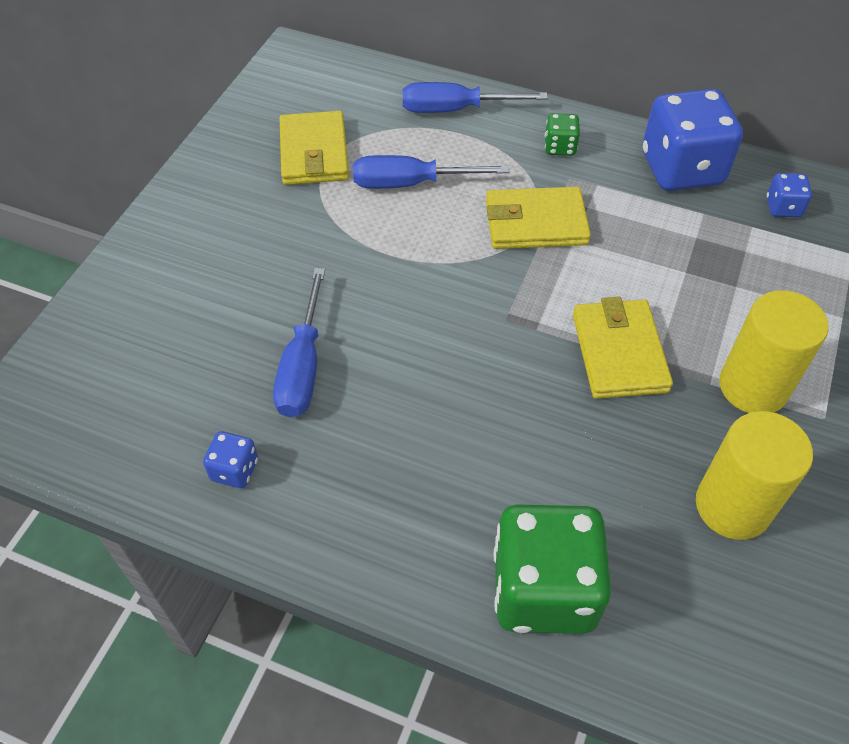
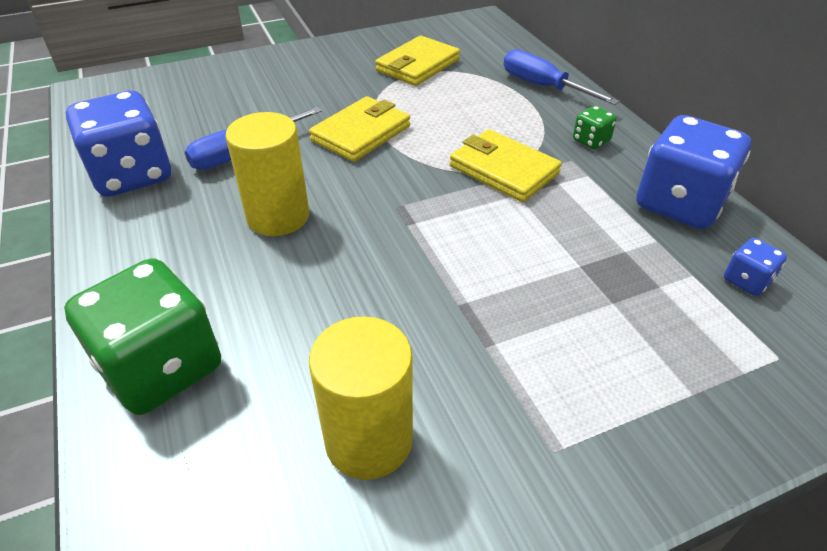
camera: 45 degrees right, 10 degrees down
blue dice [203,431,258,488] -> blue dice [66,91,171,197], size x2.24
blue screwdriver [353,155,509,189] -> none
yellow wallet [573,297,673,399] -> yellow wallet moved to [309,96,410,162]
yellow cylinder [719,290,829,413] -> yellow cylinder moved to [225,112,309,236]

